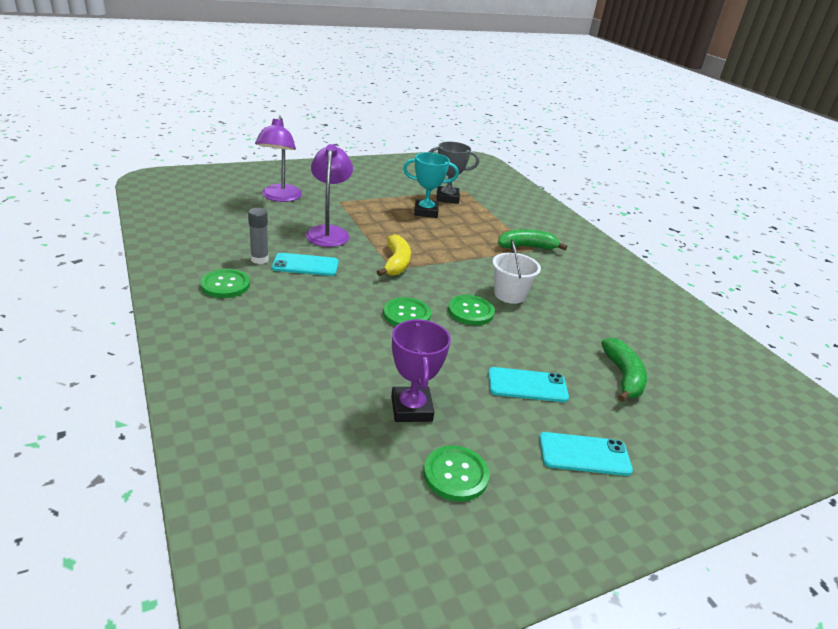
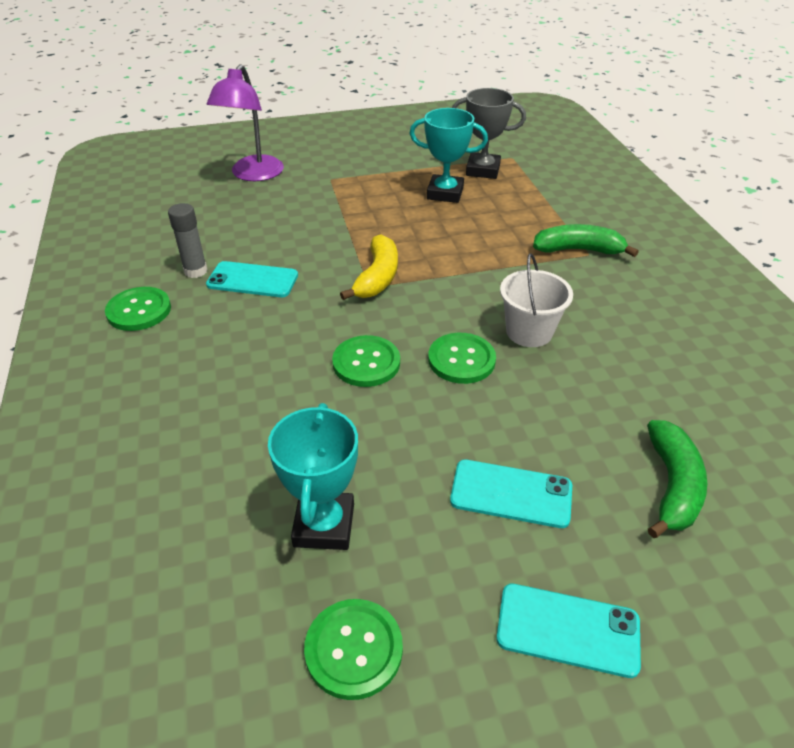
camera: 15 degrees right, 10 degrees up
purple lamp [306,144,353,247] -> none
purple trophy [391,319,451,422] -> turquoise trophy [268,403,358,550]

